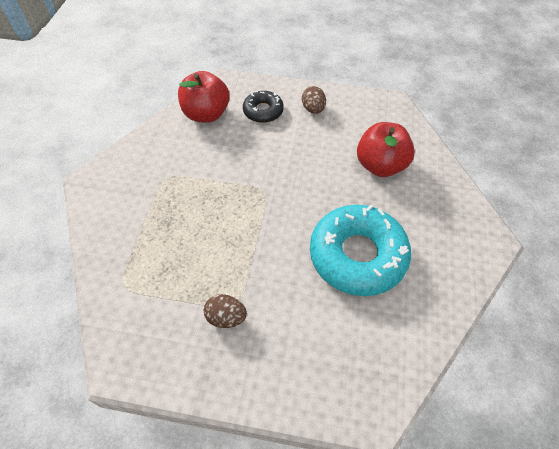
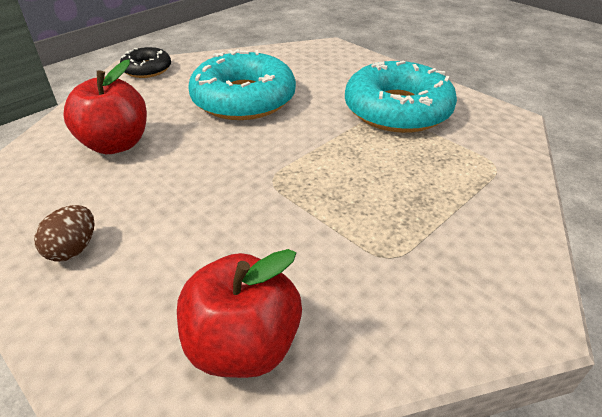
camera: 145 degrees left, 15 degrees down
brown egg [204,294,247,328] -> turquoise donut [345,61,457,133]
black donut [243,91,284,123] -> black donut moved to [120,47,171,78]

